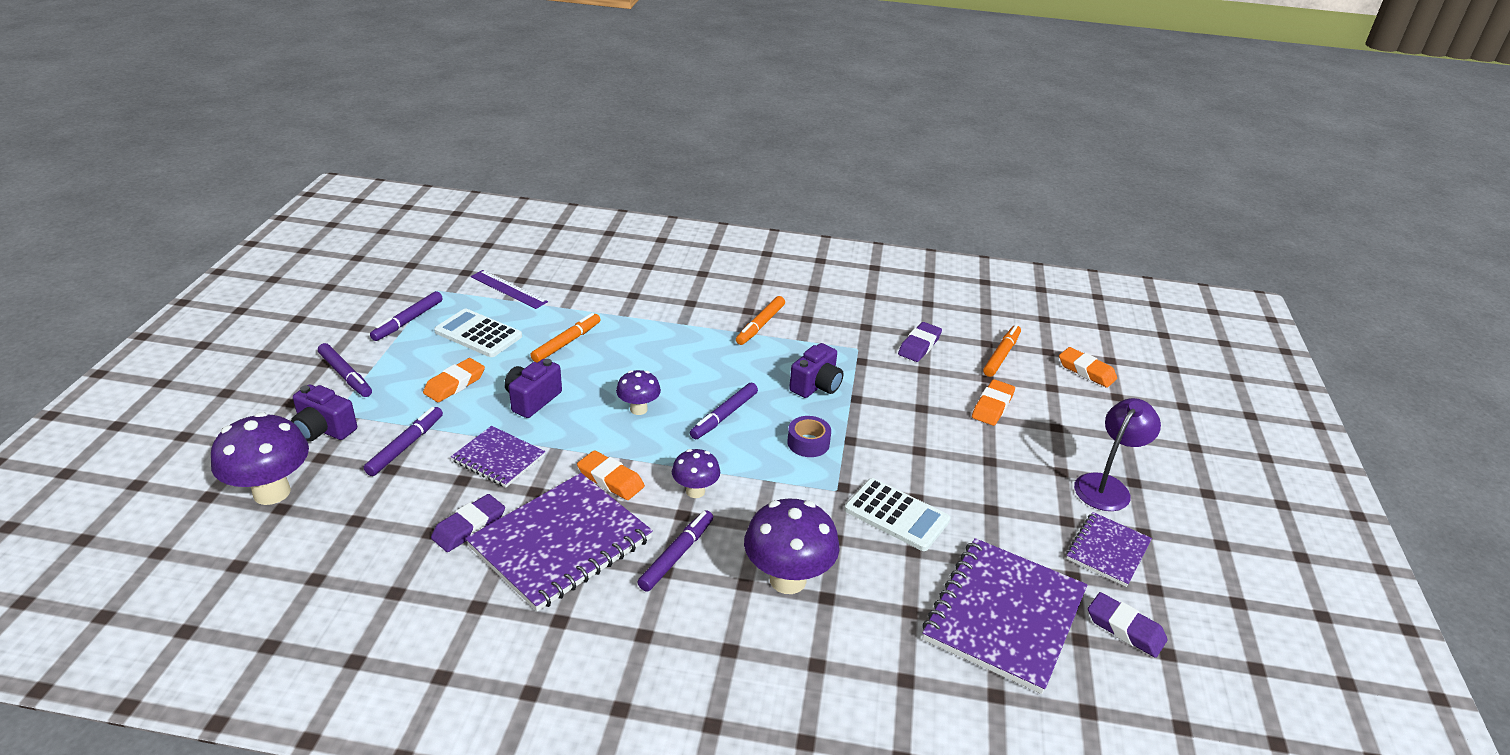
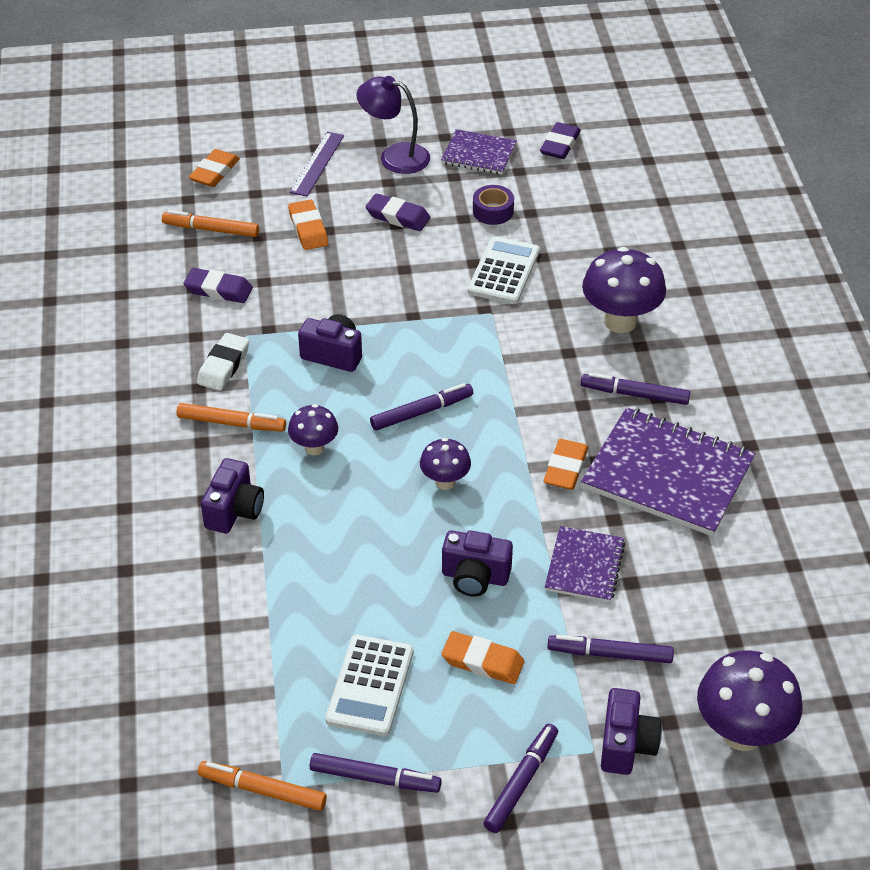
camera: 105 degrees left, 10 degrees up
purple eraser [431,494,505,552] -> purple eraser moved to [366,193,430,231]
purple ruler [471,270,548,309] -> purple ruler moved to [290,132,344,197]
orange marker [530,313,601,363] -> orange marker moved to [198,761,327,811]
purple mushroom [672,449,720,498] -> purple mushroom moved to [288,404,338,455]
purple marker [690,382,758,439] -> purple marker turned 45 degrees counterclockwise [370,383,473,431]
purple tape [787,416,831,457] -> purple tape moved to [473,185,514,225]
purple notebook [922,538,1087,694] -> none
orange eraser [972,379,1015,426] -> orange eraser turned 60 degrees clockwise [288,200,328,250]
none -> white eraser [197,333,249,391]
none -> purple camera [201,458,264,533]

